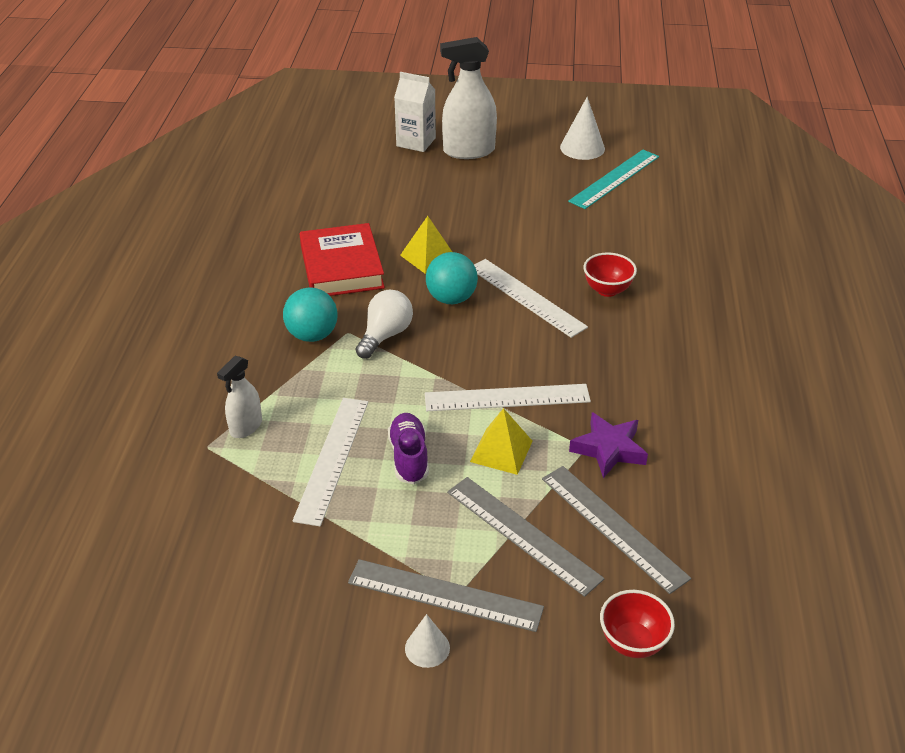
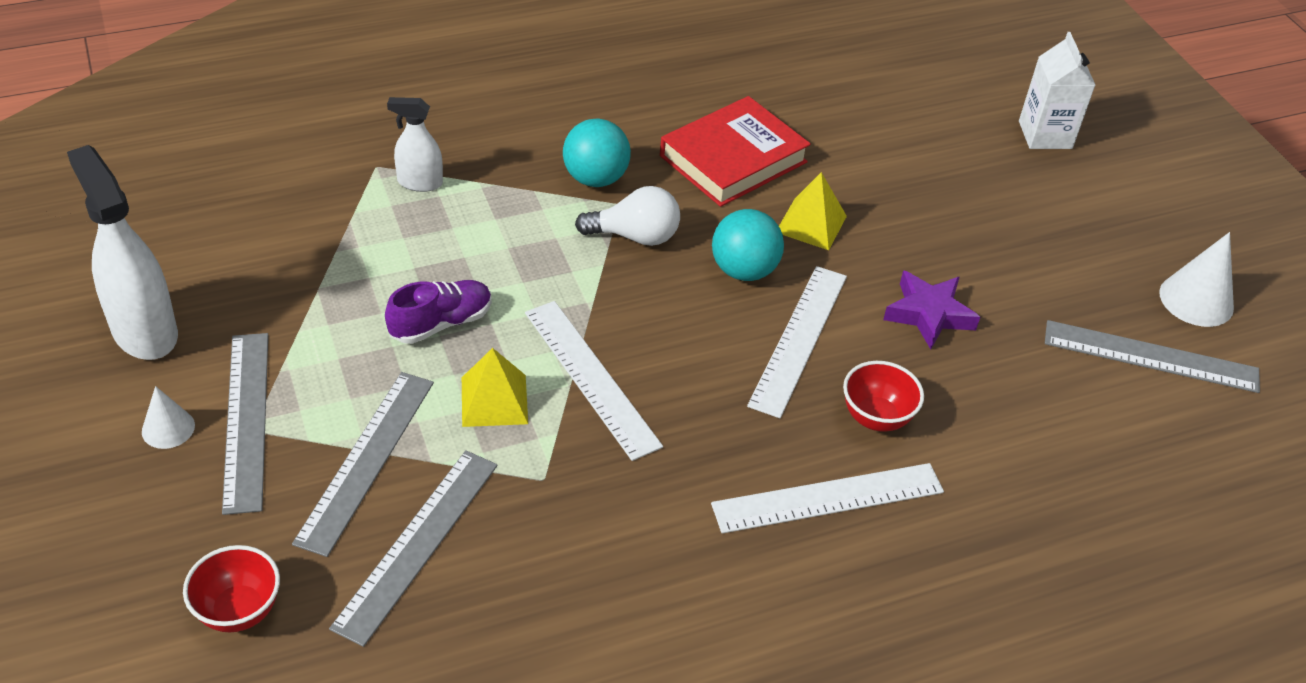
camera: 60 degrees right, 5 degrees up
white ruler [293,398,368,526] -> white ruler moved to [711,463,944,533]
white spray bottle [440,37,497,159] -> white spray bottle moved to [67,145,178,360]
turquoise ruler [568,150,659,209] -> grey ruler [1045,320,1260,393]
purple star [569,412,648,478] -> purple star moved to [883,270,980,349]

